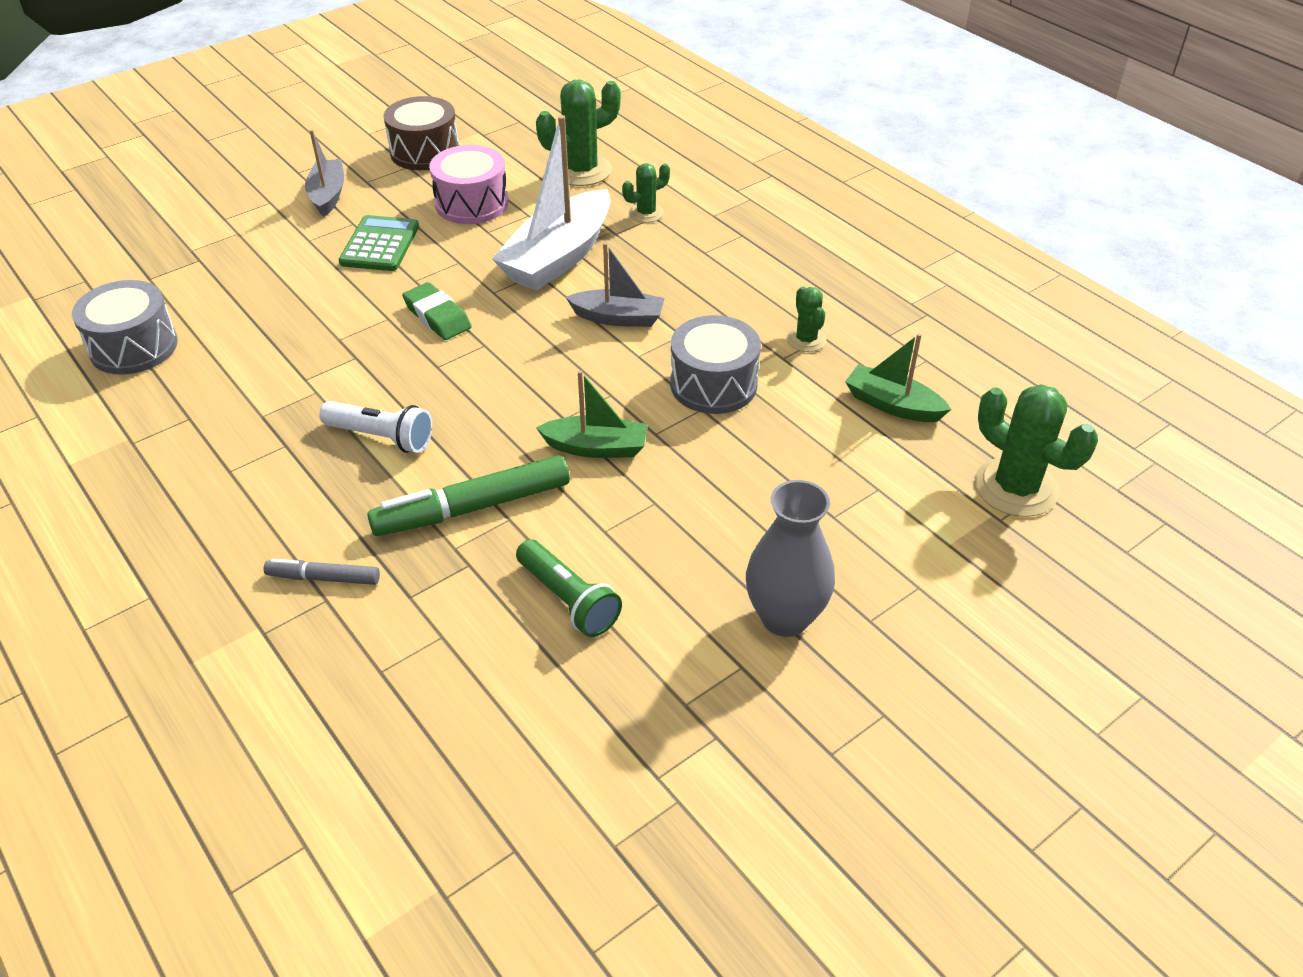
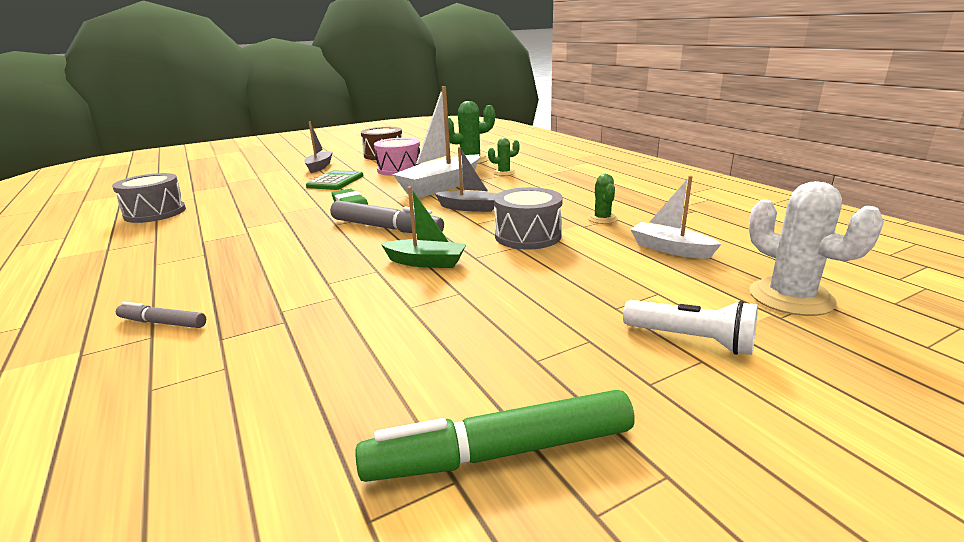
camera: 10 degrees right, 20 degrees down
white flashlight [319,401,433,453] -> white flashlight moved to [623,300,758,355]
green marker [367,455,570,536] -> green marker moved to [355,390,635,482]
green flashlight [516,539,622,637] -> none
grey vase [746,480,835,637] -> none
green boat [845,333,951,422] -> white boat [630,176,722,259]
green cactus [975,384,1098,517] -> white cactus [749,181,884,316]
none -> grey marker [330,201,444,233]

